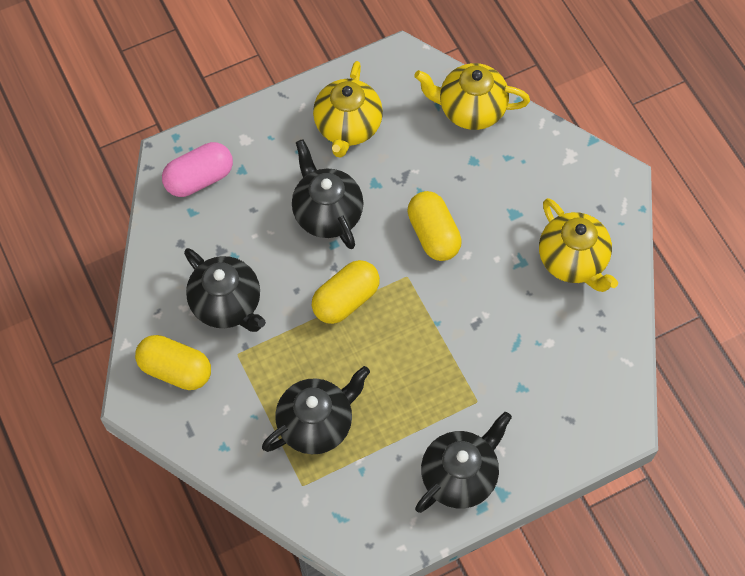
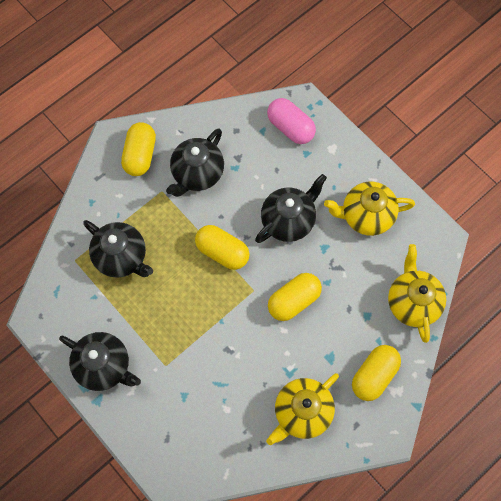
camera: 75 degrees right, 5 degrees up
none -> yellow capsule [352,345,401,401]

